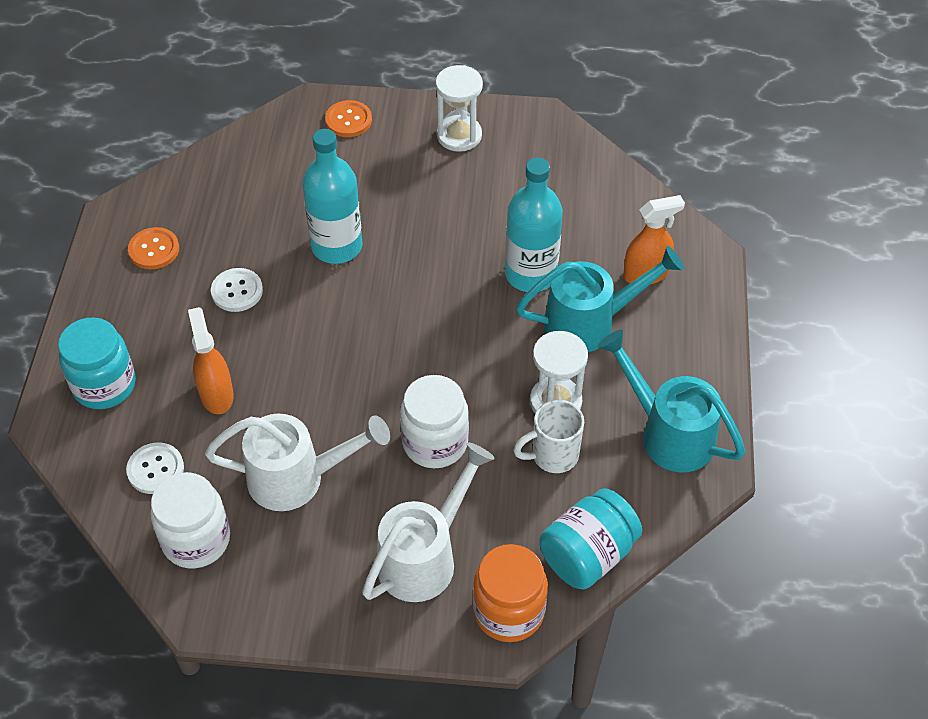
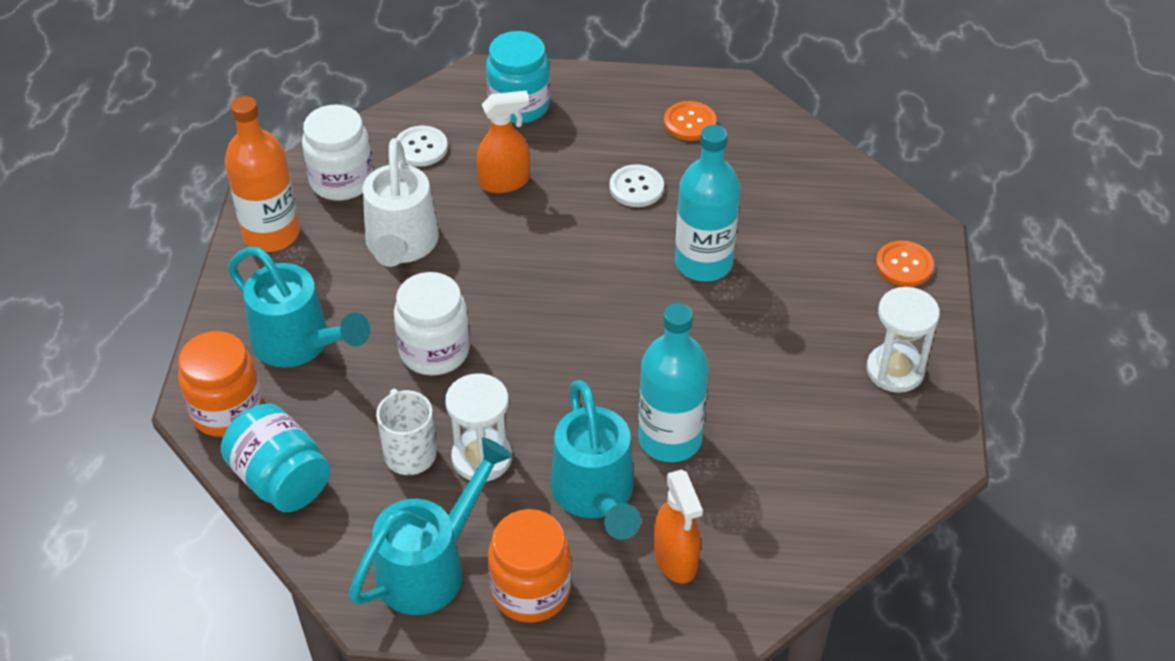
camera: 90 degrees right, 5 degrees down
white watering can [362,442,495,602] -> turquoise watering can [228,247,370,368]
none -> orange bottle [225,96,300,252]
none -> orange jar [488,509,571,623]

